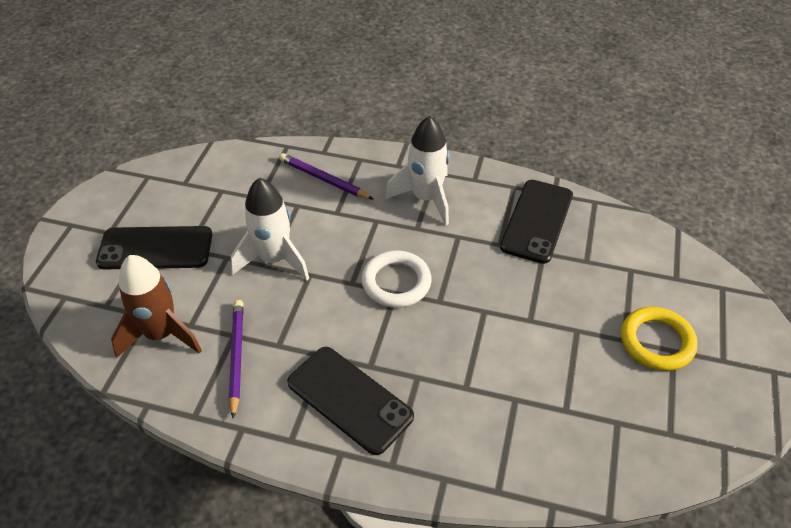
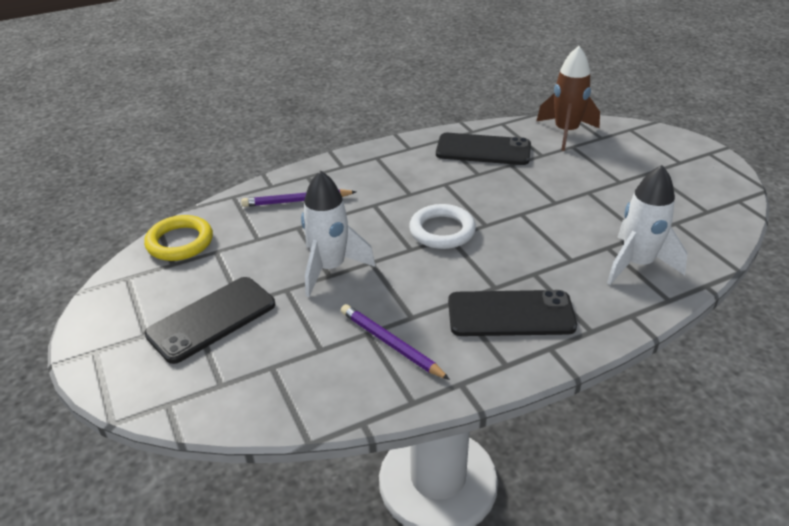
camera: 40 degrees left, 10 degrees down
brown rocket [111,255,202,358] -> brown rocket moved to [536,46,600,151]
white rocket [385,116,450,226] -> white rocket moved to [607,165,688,285]
black phone [500,180,573,264] -> black phone turned 60 degrees counterclockwise [436,133,531,165]
yellow ring [621,307,698,371] -> yellow ring moved to [144,215,213,261]

